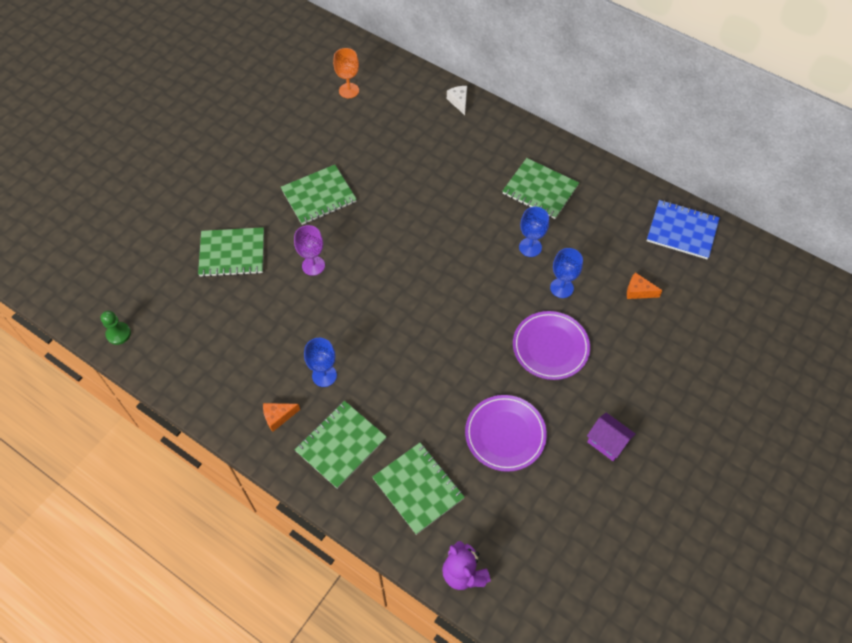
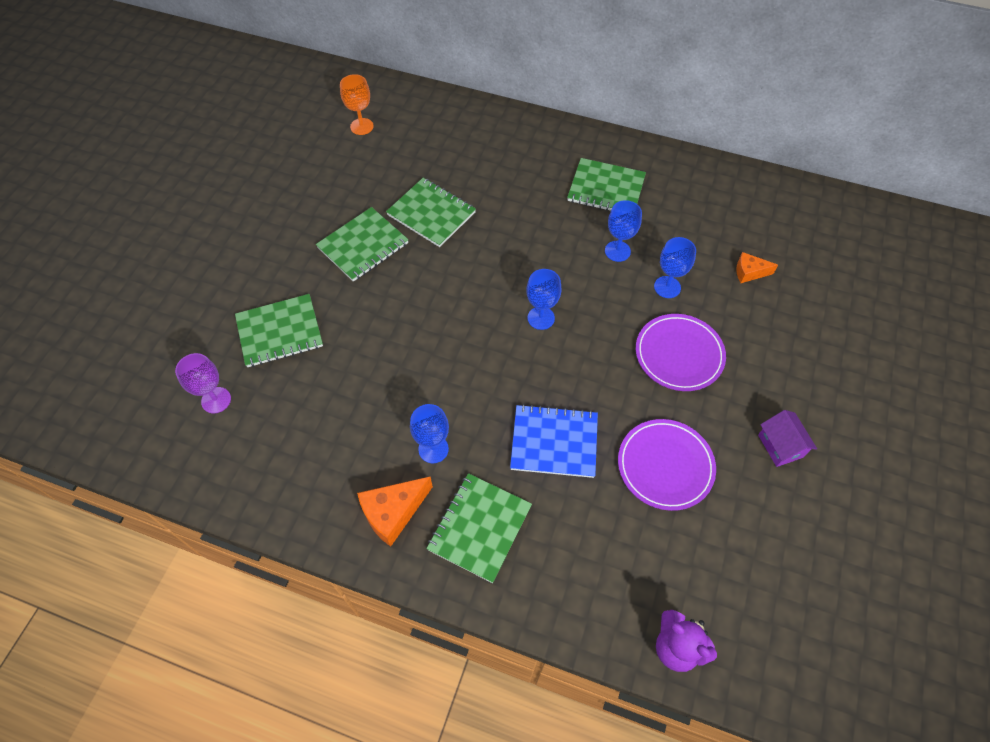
camera: 15 degrees left, 0 degrees up
green pawn [101,311,131,345] -> none
orange cheese [263,403,300,432] -> orange cheese [357,477,433,547], size x1.66
purple goblet [294,225,325,276] -> purple goblet moved to [175,353,231,413]
green notebook [372,443,465,535] -> green notebook moved to [386,178,476,247]
white cheese [447,86,467,115] -> none
purple house [587,412,636,461] -> purple house turned 45 degrees clockwise [758,410,817,467]
blue notebook [647,200,720,259] -> blue notebook moved to [510,404,598,478]
none -> blue goblet [526,269,562,330]

